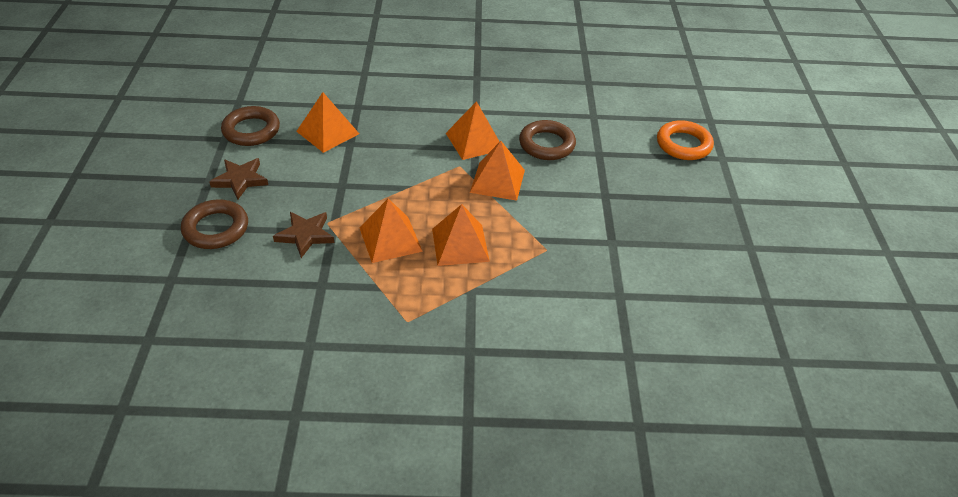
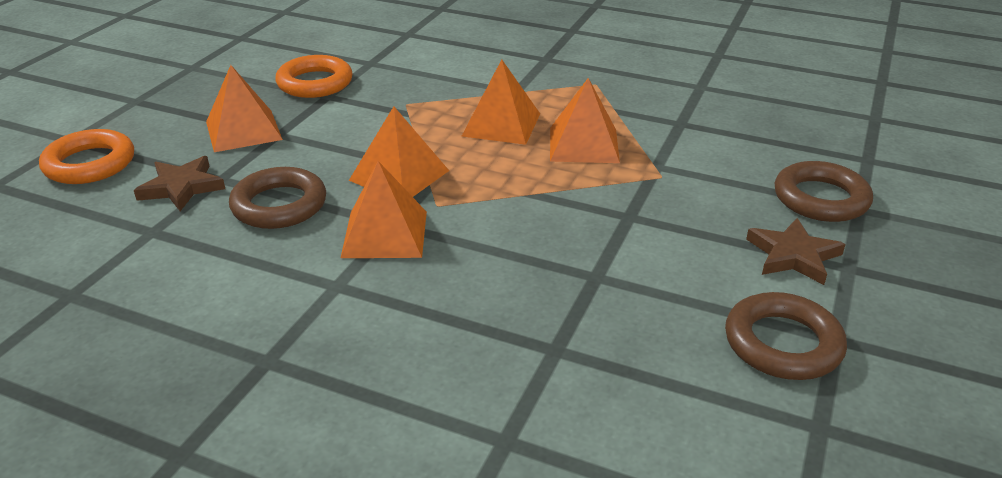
camera: 155 degrees left, 10 degrees down
brown star [273,212,334,258] -> brown star moved to [134,156,225,211]
orange pyramid [296,92,359,153] -> orange pyramid moved to [206,65,283,152]
none -> orange ring [275,55,353,98]

